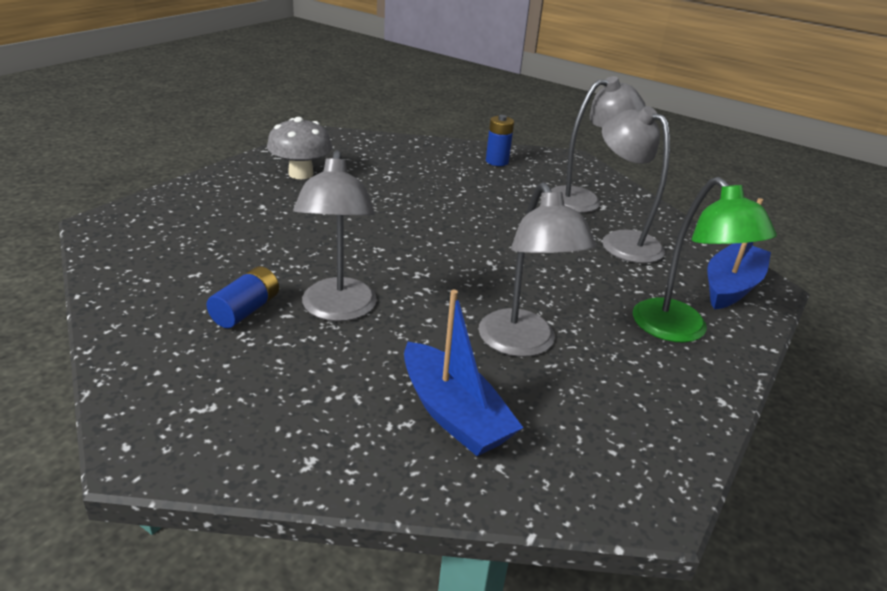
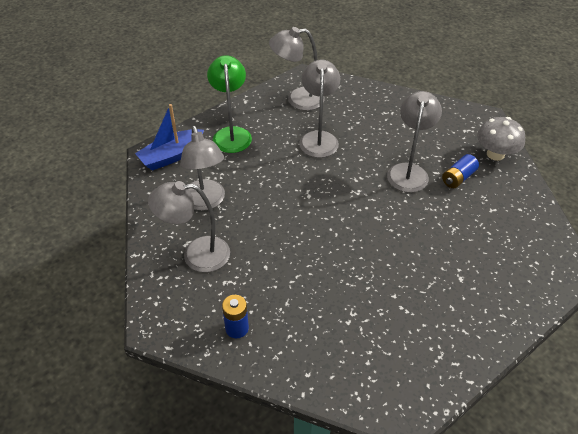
camera: 160 degrees left, 15 degrees up
grey mushroom [267,117,332,179] -> grey mushroom moved to [477,117,525,161]
blue boat [404,290,523,456] -> none
none -> grey lamp [269,27,325,111]

